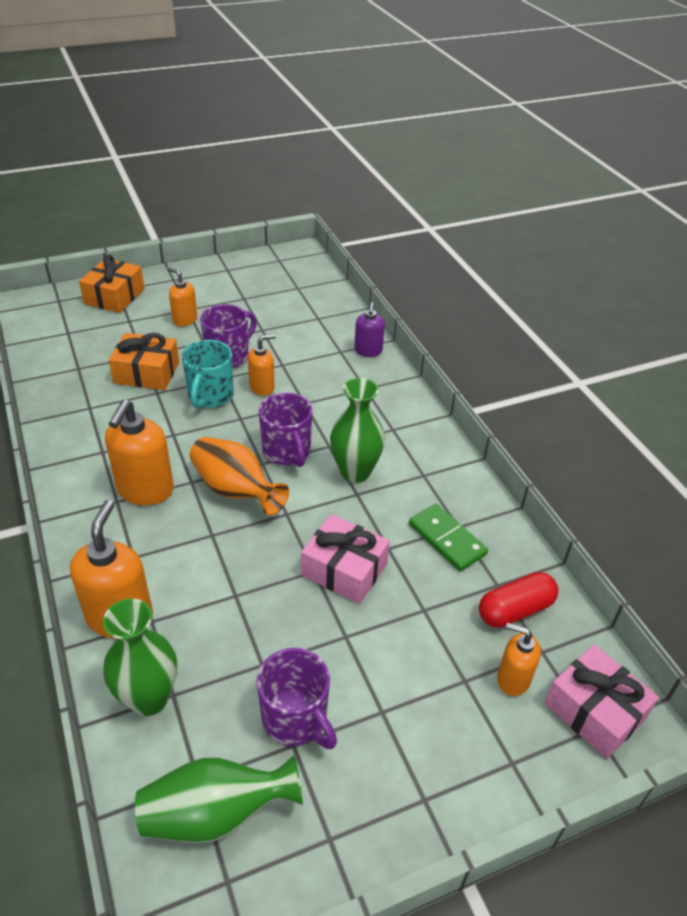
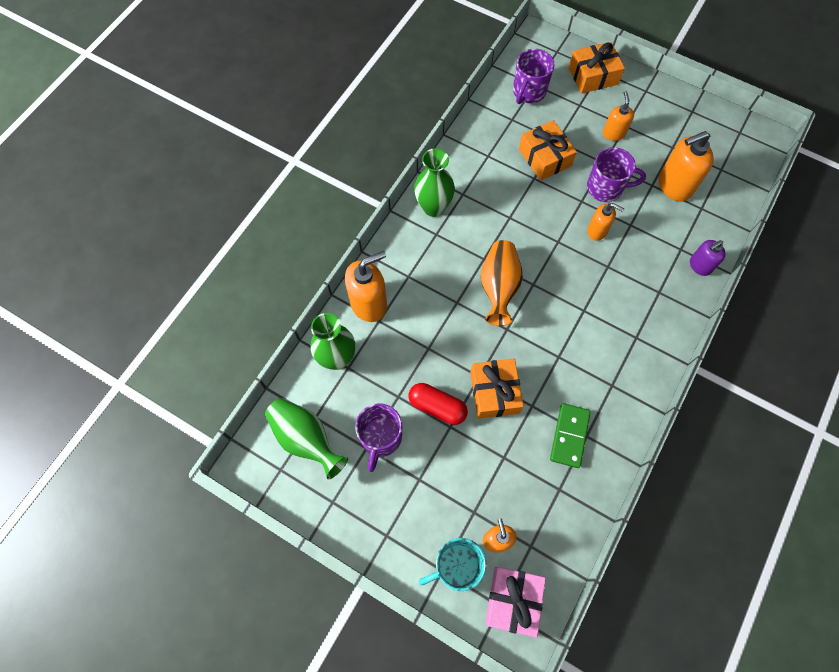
camera: 55 degrees right, 25 degrees up
orange soap dispenser [105,400,174,505] -> orange soap dispenser moved to [659,131,714,201]
turquoise mug [182,340,234,409] -> turquoise mug moved to [419,538,487,591]
purple mug [259,393,312,467] -> purple mug moved to [513,49,555,104]
pink gift [301,514,390,604] -> orange gift [470,359,524,419]
green vase [330,378,385,483] -> green vase moved to [414,148,455,217]
red capsule [479,572,559,628] -> red capsule moved to [408,383,468,425]

